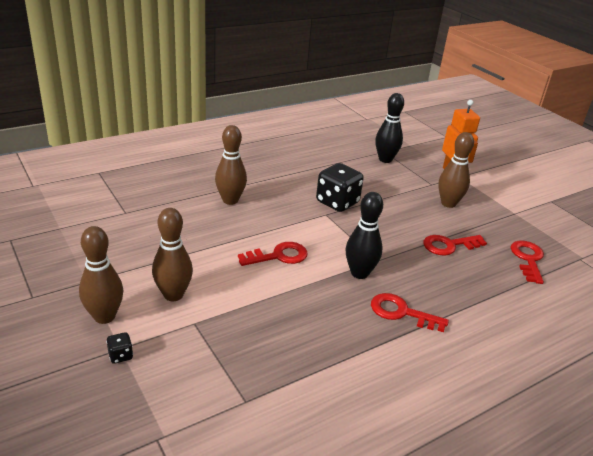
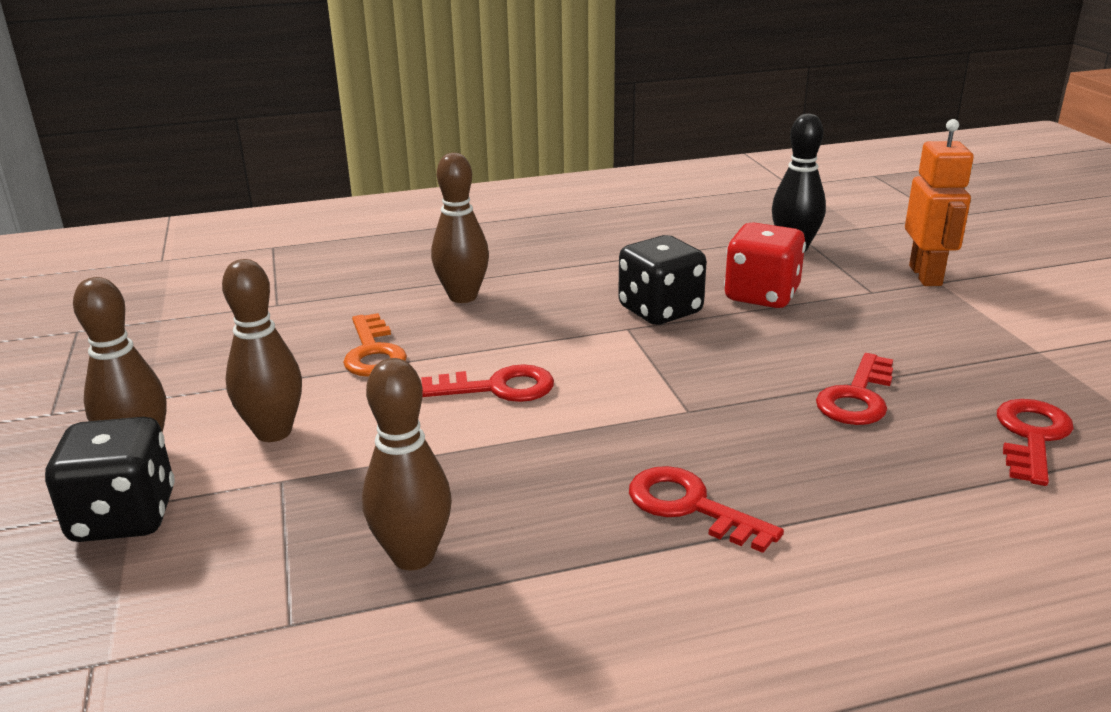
camera: 20 degrees right, 5 degrees down
black dice [106,332,133,364] -> black dice [45,417,175,542], size x2.32
black bowling pin [345,192,383,279] -> none
red key [423,235,487,255] -> red key turned 60 degrees counterclockwise [816,353,893,425]
brown bowling pin [438,132,474,208] -> brown bowling pin moved to [362,358,452,570]
none -> orange key [343,313,407,377]
none -> red dice [724,222,806,308]

